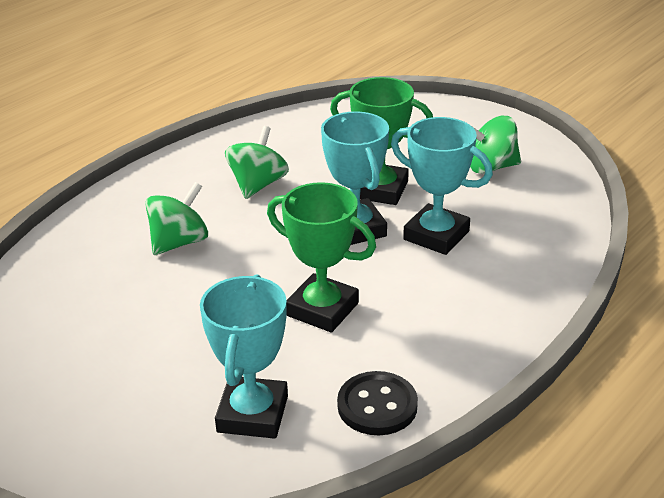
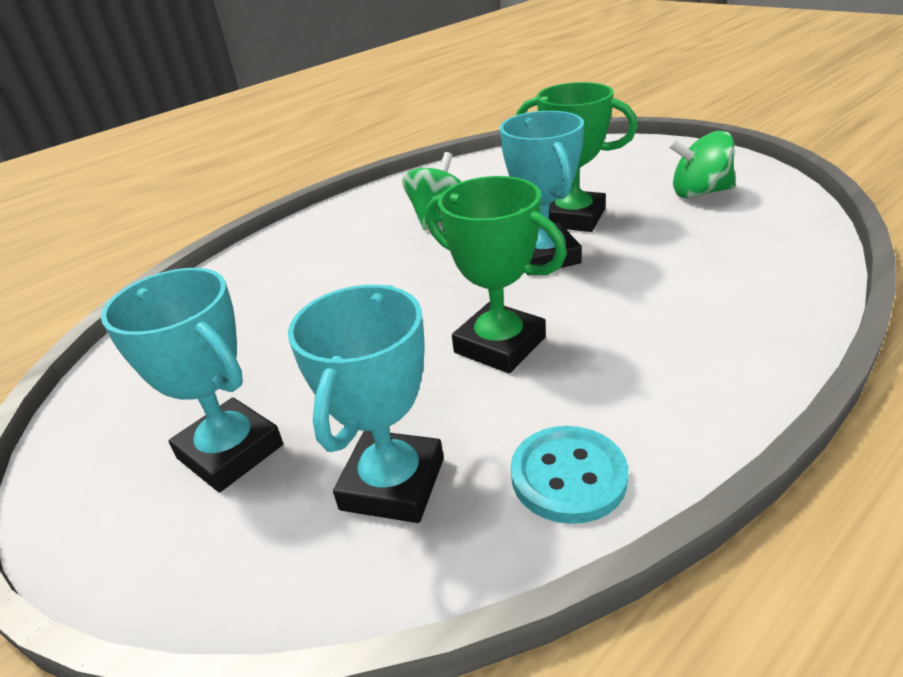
camera: 10 degrees right, 0 degrees up
green spinning top [145,182,208,255] -> none
black button [337,371,418,435] -> turquoise button [511,426,628,524]
turquoise trophy [391,117,493,255] -> turquoise trophy moved to [101,268,283,492]

